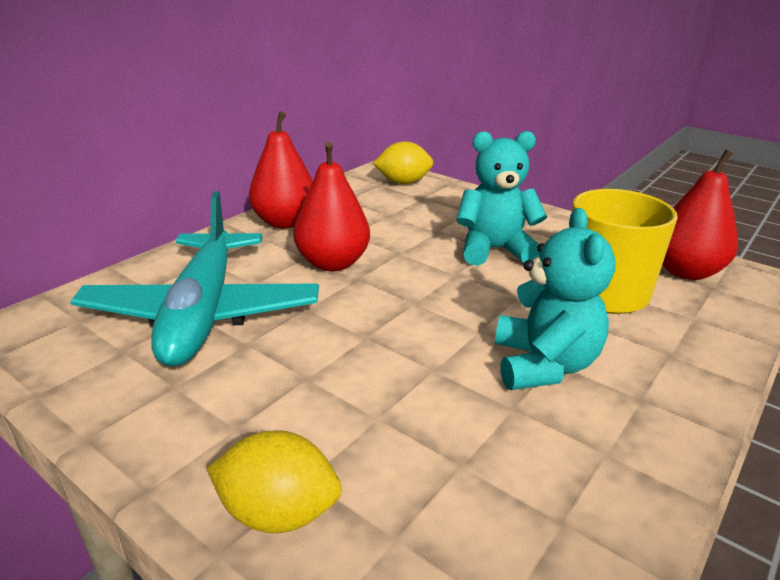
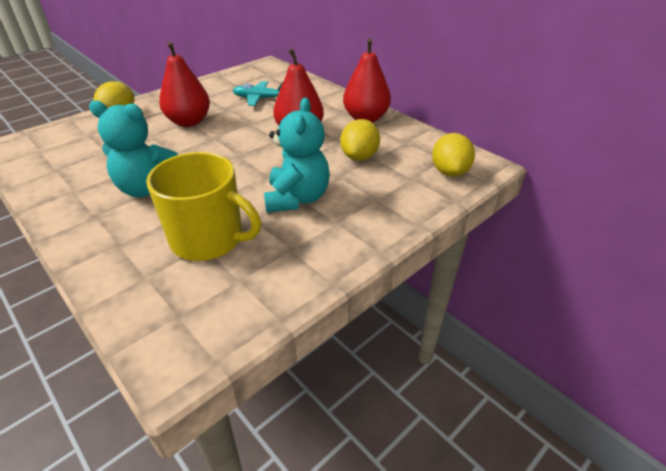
camera: 100 degrees right, 10 degrees up
turquoise plane [70,191,319,367] -> turquoise plane [233,81,283,106], size x0.48
red pear [662,150,738,280] -> red pear moved to [159,41,210,127]
none -> yellow lemon [340,119,380,161]

